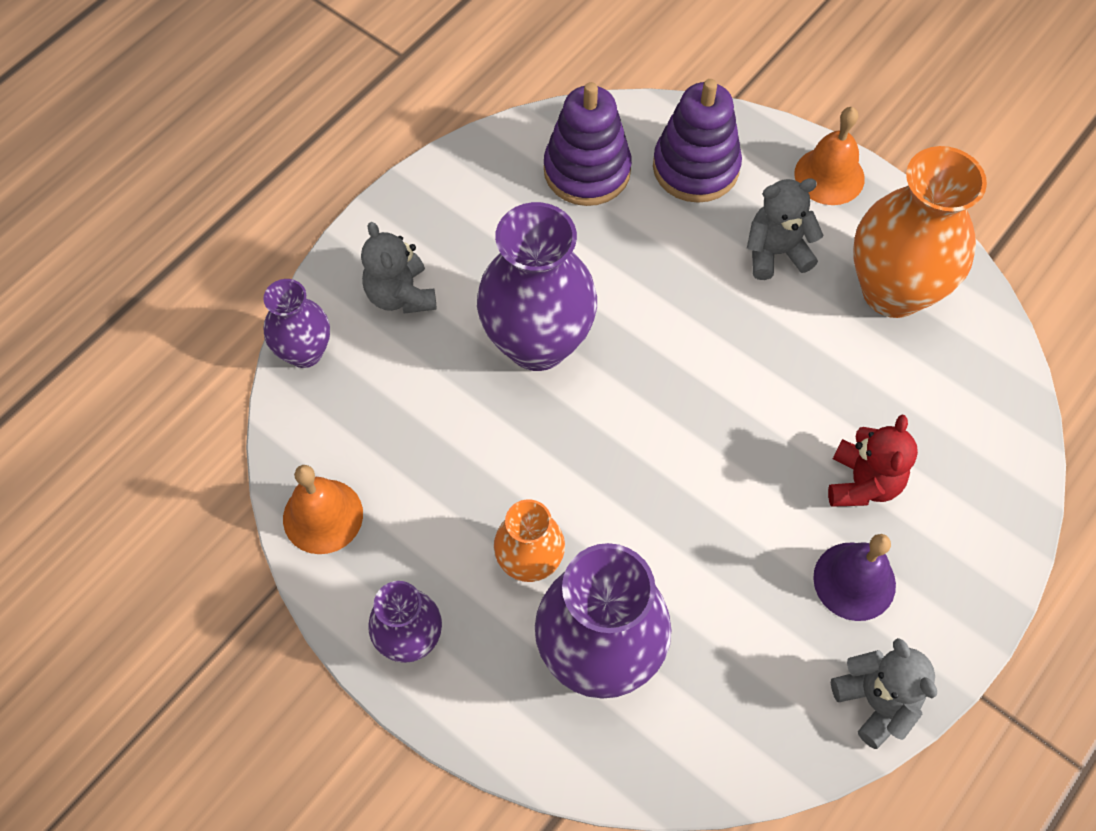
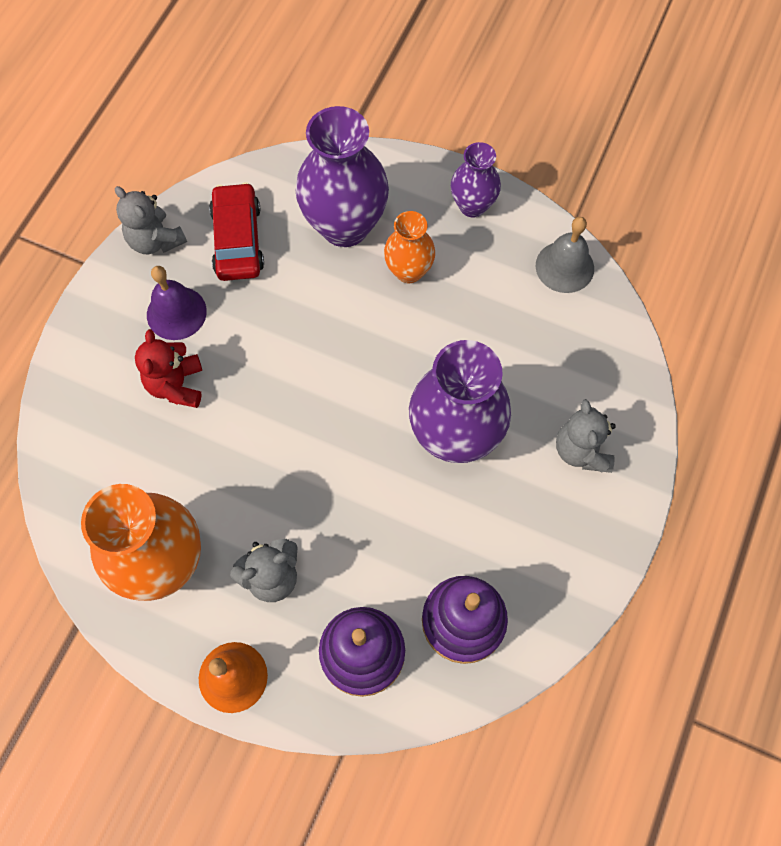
camera: 165 degrees right, 5 degrees up
purple vase [263,279,330,368] -> none
orange bell [283,465,363,554] -> grey bell [536,217,594,293]
grey teddy bear [361,222,437,314] -> grey teddy bear turned 150 degrees counterclockwise [556,399,616,473]
none -> red car [209,182,264,281]

